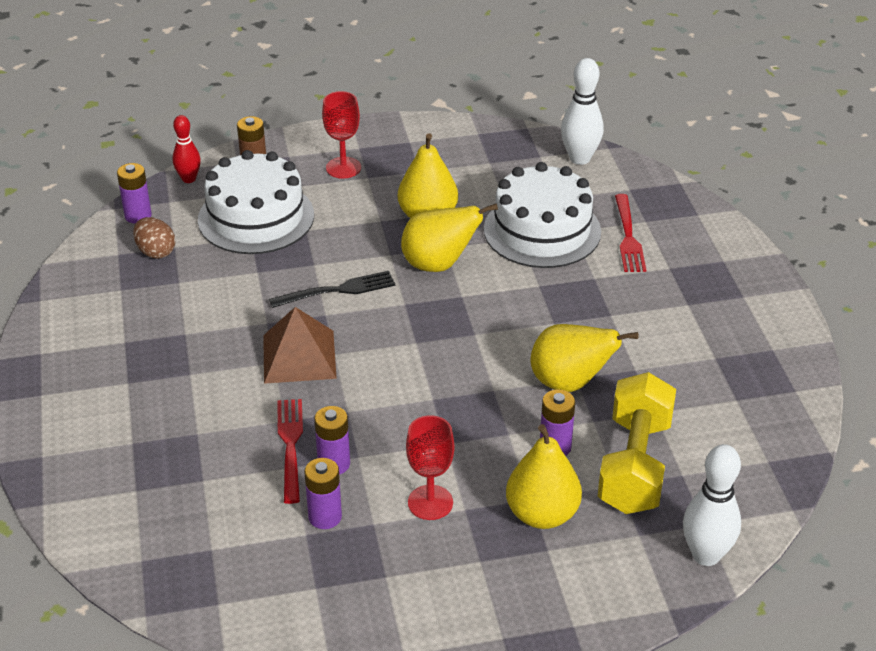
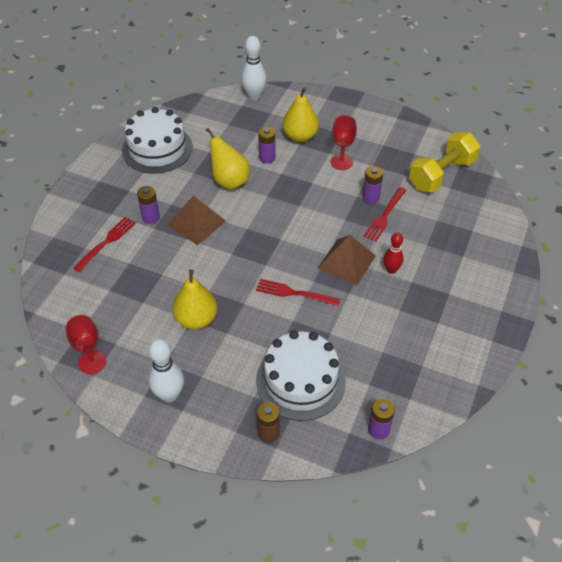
camera: 145 degrees left, 10 degrees up
brown egg [133,217,175,259] -> none
red bowling pin [173,115,201,183] -> red bowling pin moved to [383,232,404,274]
black fork [269,271,395,308] -> red fork [256,279,341,306]
purple battery [304,458,342,529] -> purple battery moved to [137,186,160,224]
red goblet [322,91,361,179] -> red goblet moved to [65,315,106,374]
yellow pear [401,203,498,272] -> none
white cake [484,162,601,268] -> white cake moved to [122,107,193,174]
white bowling pin [561,58,604,165] -> white bowling pin moved to [148,339,184,403]
yellow dumbbell [598,372,676,514] -> yellow dumbbell moved to [409,132,480,192]
none -> brown pyramid [167,196,226,245]

